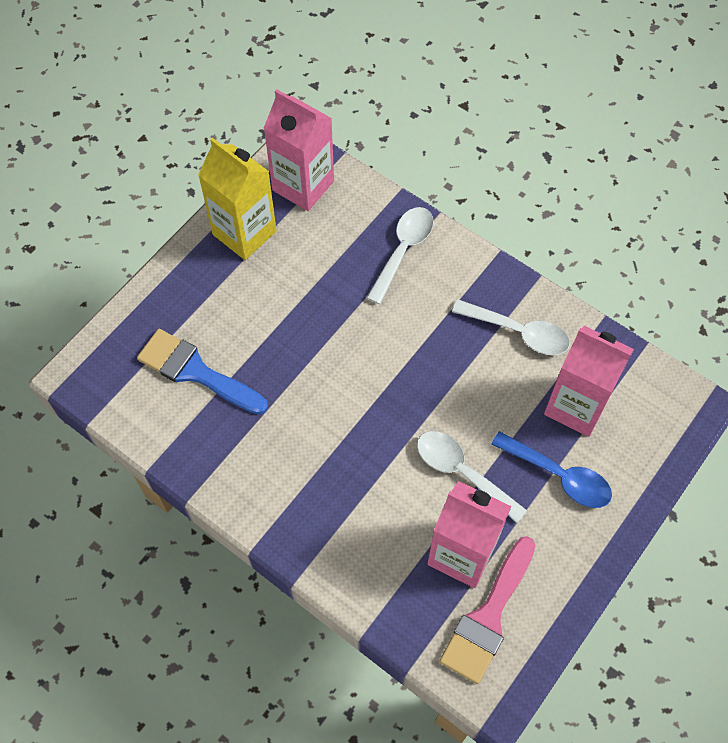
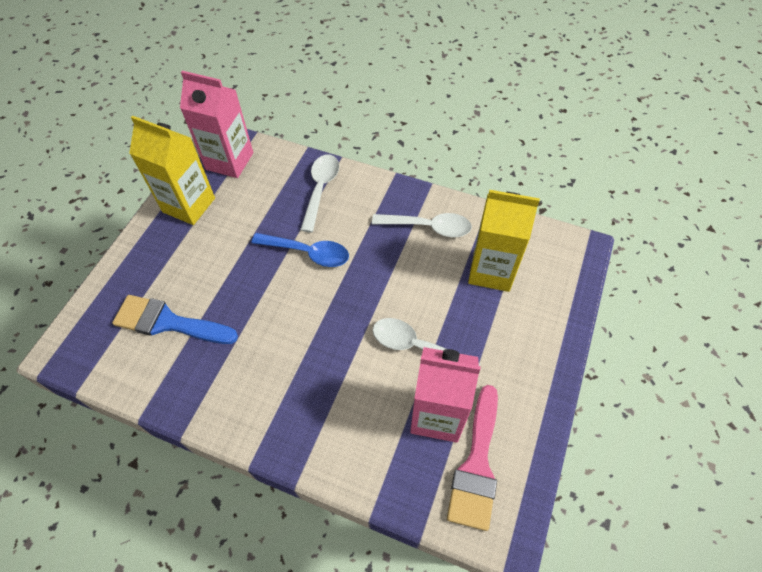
camera: 15 degrees left, 5 degrees down
blue spoon [491,431,612,508] -> blue spoon moved to [252,233,349,267]
pink carton [544,326,634,437] -> yellow carton [468,190,540,292]

